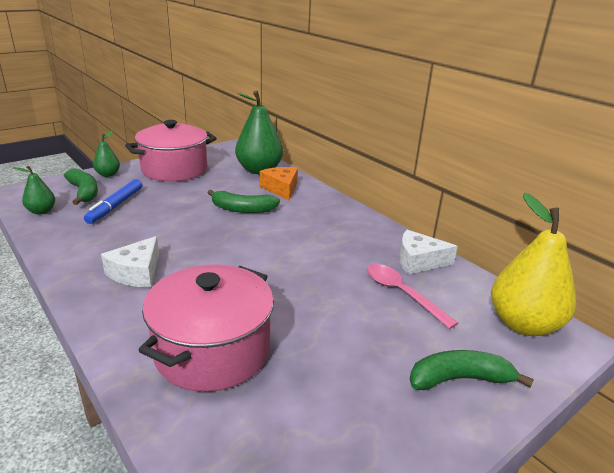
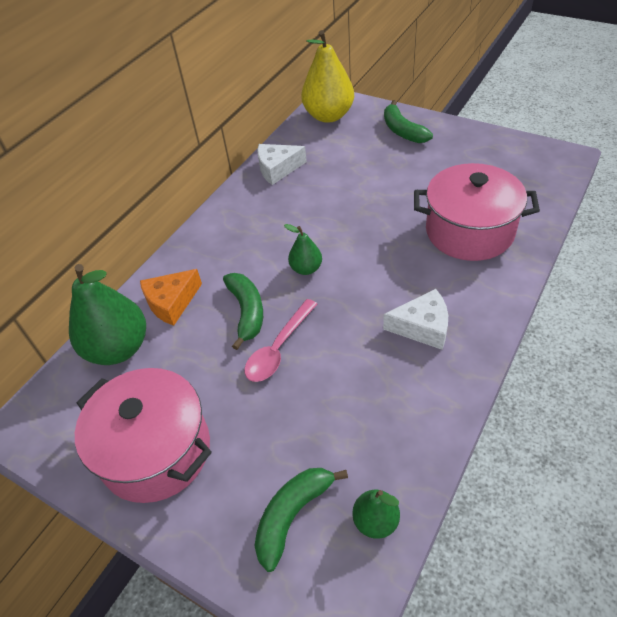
camera: 105 degrees left, 20 degrees up
blue marker [84,179,142,224] -> none
green pear [93,131,120,177] -> green pear moved to [284,224,322,275]
pink spoon [367,264,458,329] -> pink spoon moved to [244,299,317,382]
white cheese [399,230,458,274] -> white cheese turned 90 degrees clockwise [257,144,307,185]

